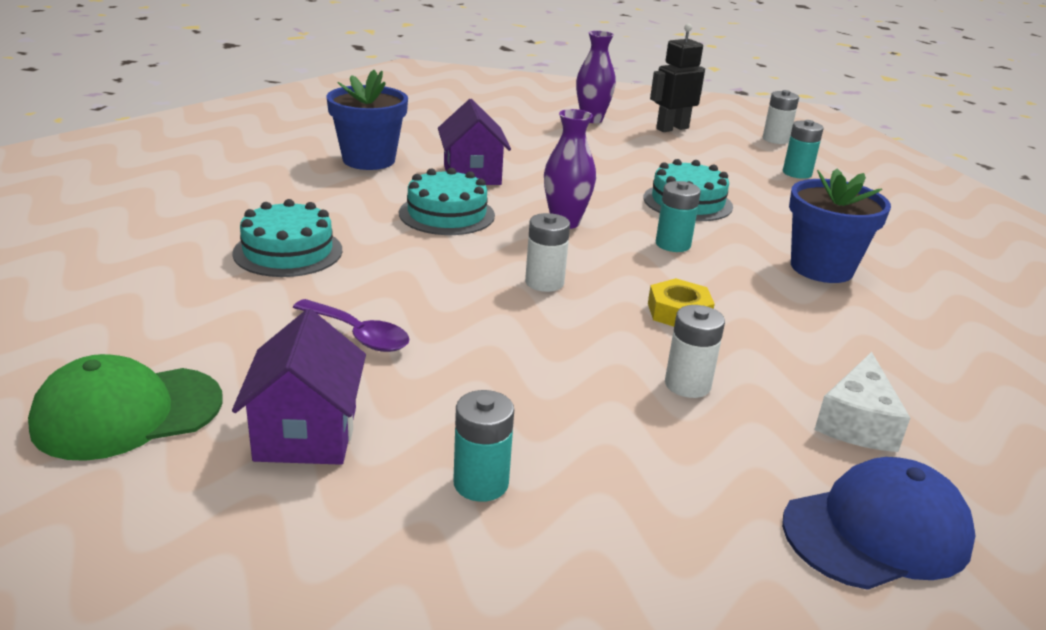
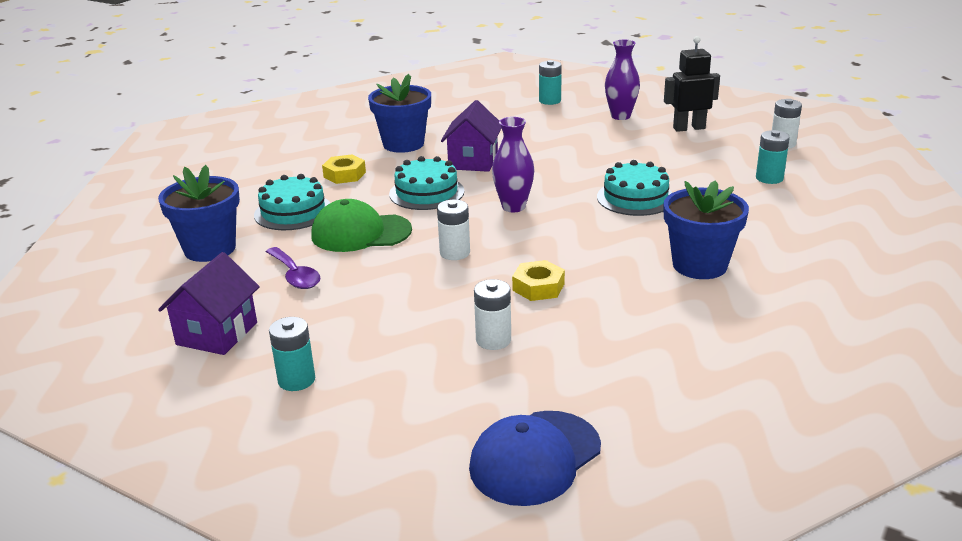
camera: 25 degrees right, 0 degrees up
green cap [28,354,223,461] -> green cap moved to [312,199,412,252]
turquoise battery [656,181,701,252] -> turquoise battery moved to [539,60,562,105]
blue cap [782,457,976,590] -> blue cap turned 135 degrees clockwise [469,411,601,506]
white cheese [814,352,910,452] -> none
none -> blue flower pot [158,165,240,262]
none -> yellow nut [322,154,366,184]

